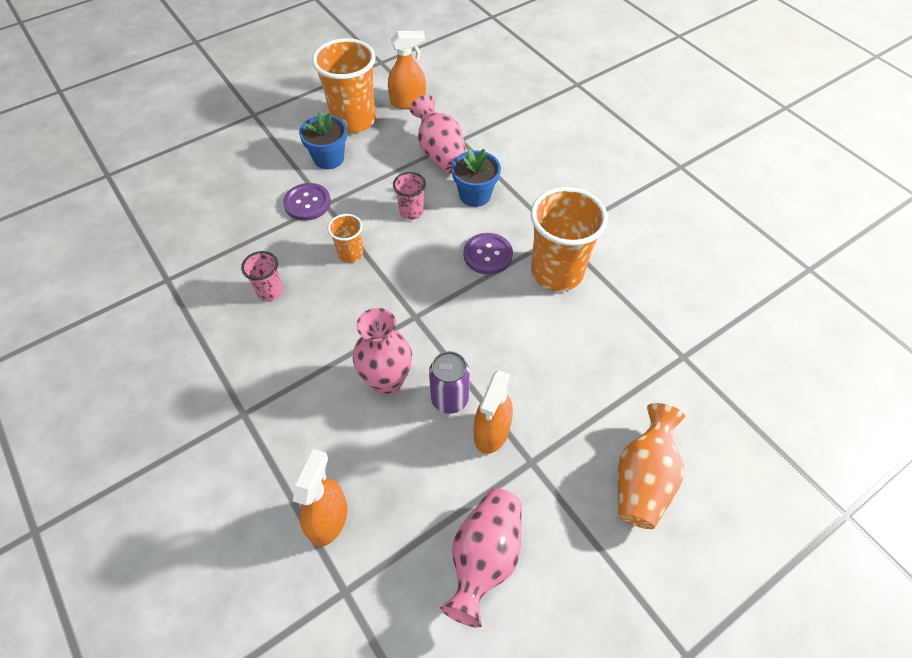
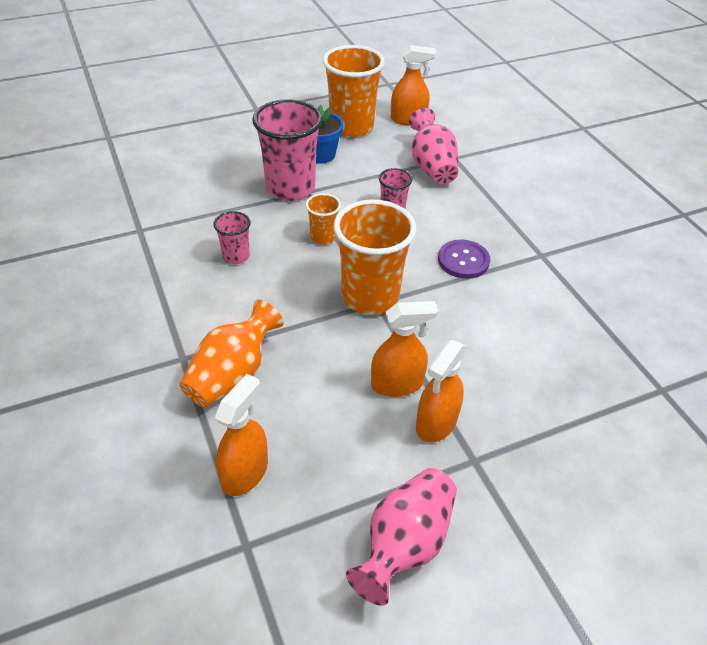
camera: 10 degrees right, 10 degrees down
purple button [283,183,331,221] -> pink cup [252,99,323,201]
pink vase [353,308,412,395] -> none
purple can [429,351,470,414] -> orange spray bottle [371,301,438,397]
blue flower pot [451,149,501,207] -> none
orange cup [531,187,608,291] -> orange cup moved to [333,200,416,315]
orange vase [618,403,685,529] -> orange vase moved to [179,300,284,408]

